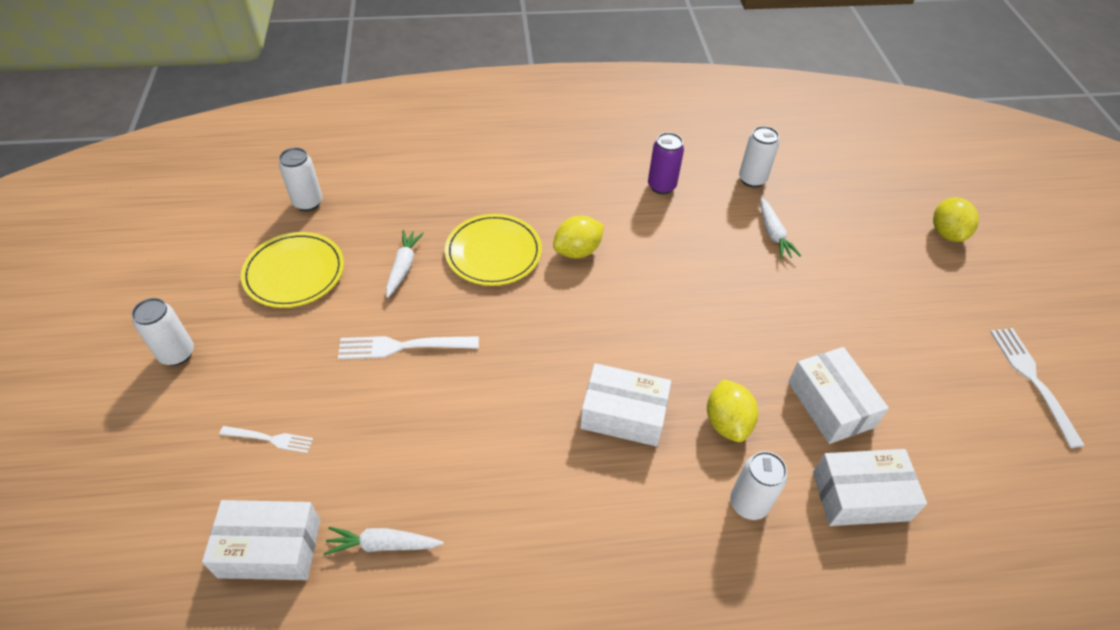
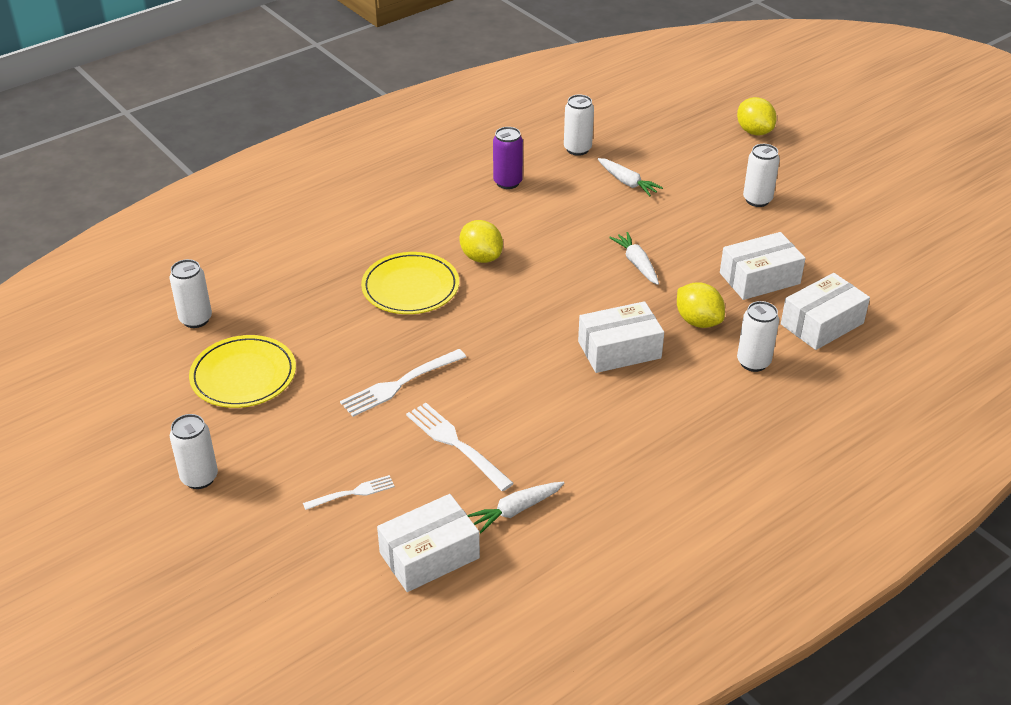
camera: 30 degrees left, 10 degrees down
white carrot [386,230,424,298] -> white carrot moved to [609,232,659,285]
yellow lemon [553,216,604,259] -> yellow lemon turned 60 degrees counterclockwise [460,220,503,263]
white box [788,347,889,444] -> white box turned 60 degrees counterclockwise [720,232,806,300]
white fork [990,328,1085,448] -> white fork moved to [406,403,514,491]
none -> white can [743,144,780,207]

